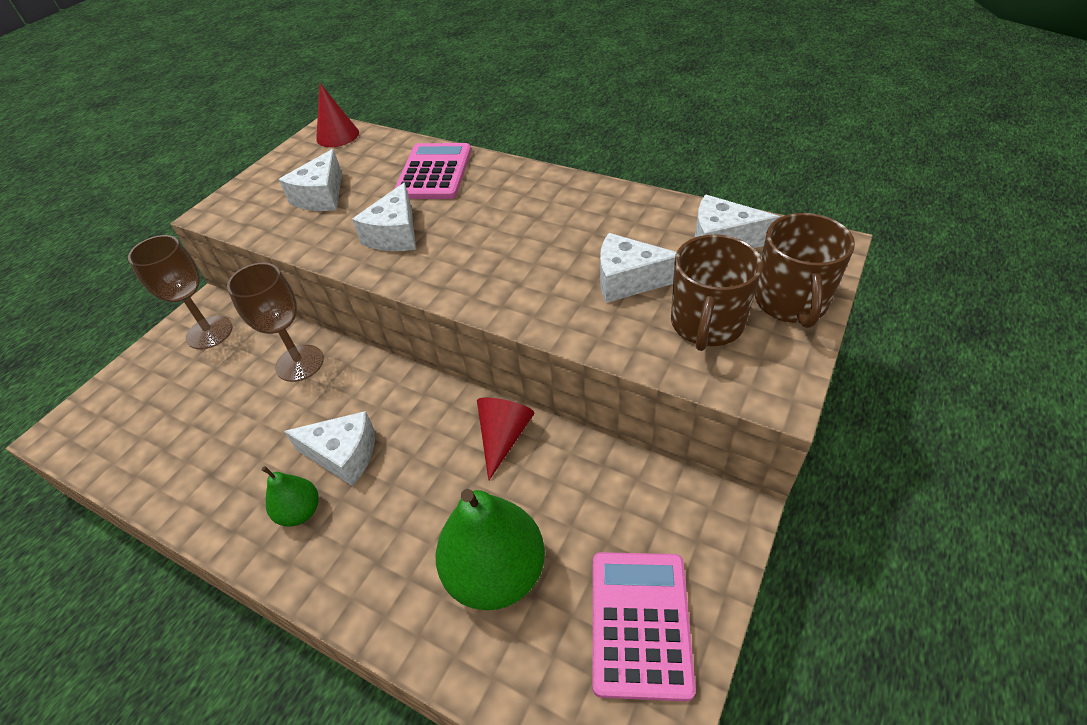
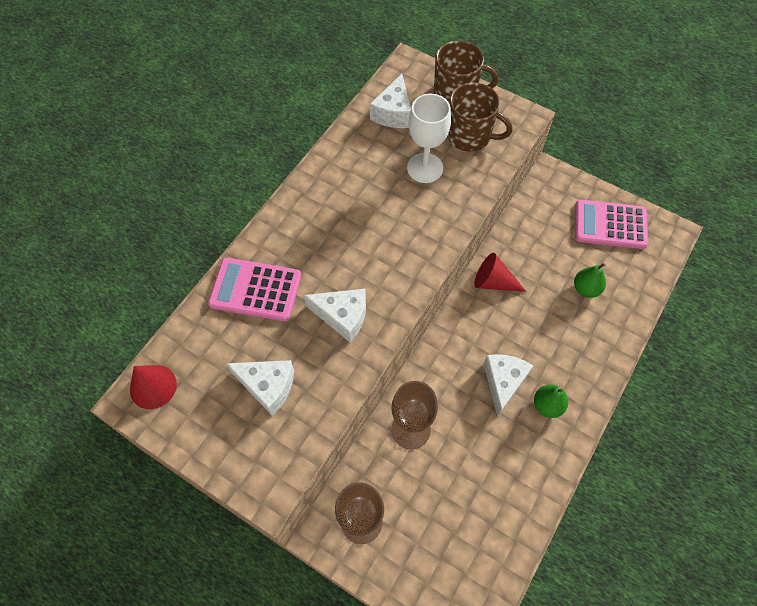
camera: 90 degrees left, 15 degrees up
green pear [436,489,545,610] -> green pear [574,263,606,298], size x0.52
white cheese [600,233,677,303] -> white goblet [407,94,451,183]

